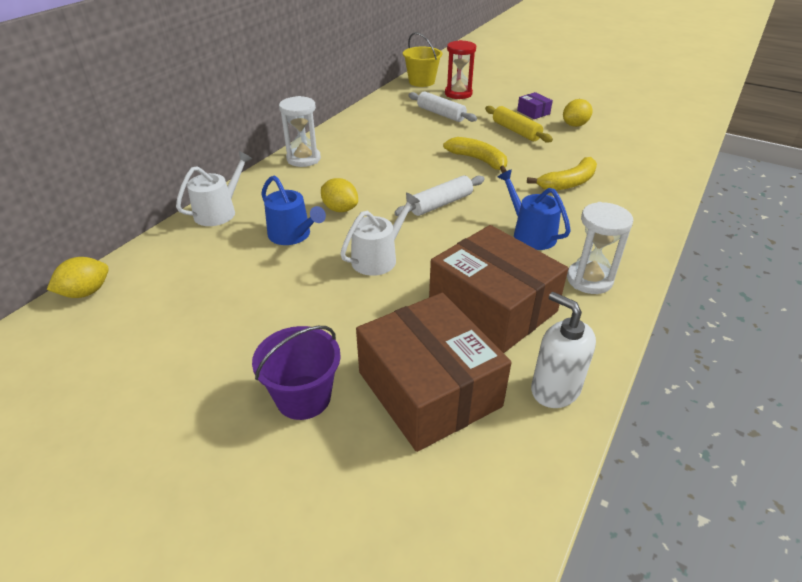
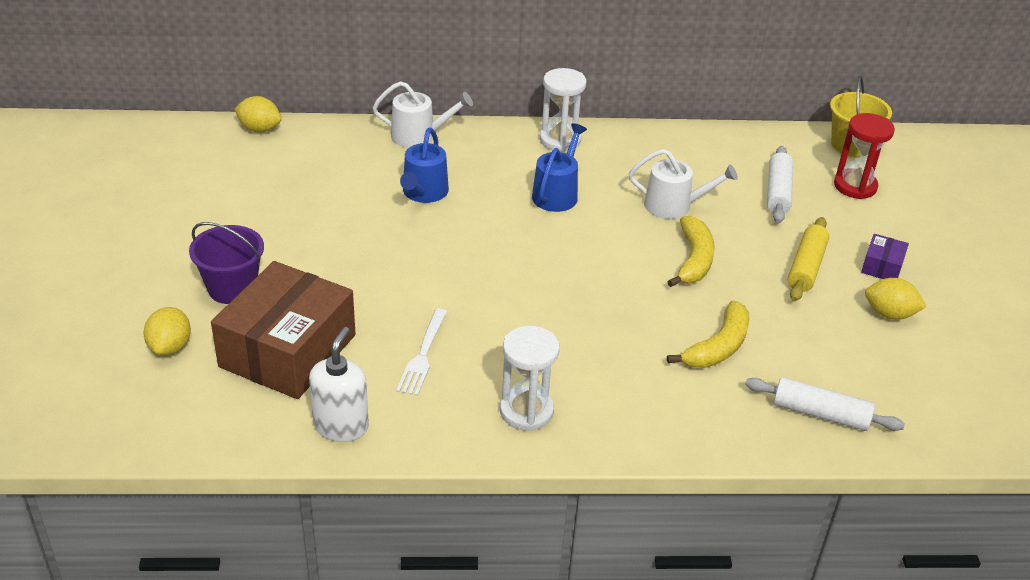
camera: 55 degrees right, 0 degrees up
yellow lemon [321,178,358,212] -> yellow lemon moved to [144,307,191,356]
white watering can [340,192,420,276] -> white watering can moved to [629,149,738,219]
white rolling pin [394,176,485,216] -> white rolling pin moved to [745,377,905,431]
brown box [429,225,568,353] -> white fork [396,308,447,396]
blue watering can [498,170,571,250] -> blue watering can moved to [532,123,587,212]
yellow banana [527,157,597,191] -> yellow banana turned 75 degrees counterclockwise [667,300,749,368]

